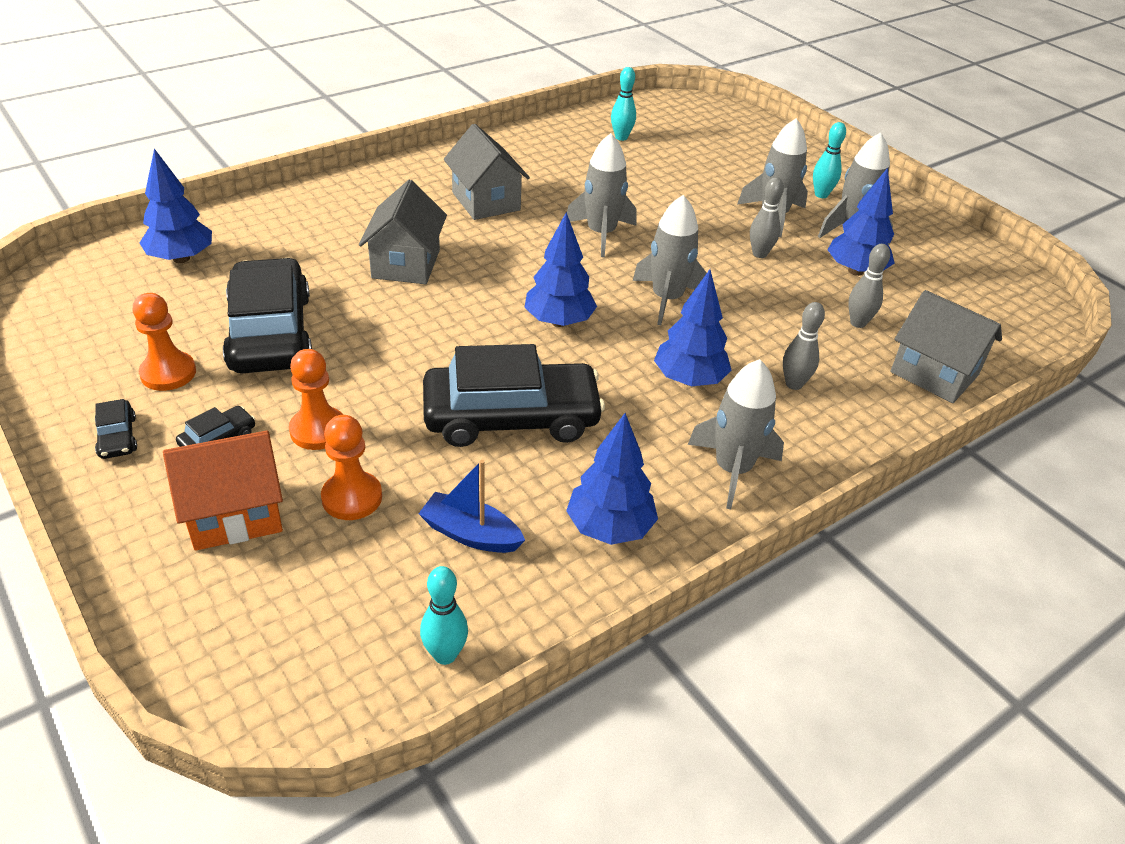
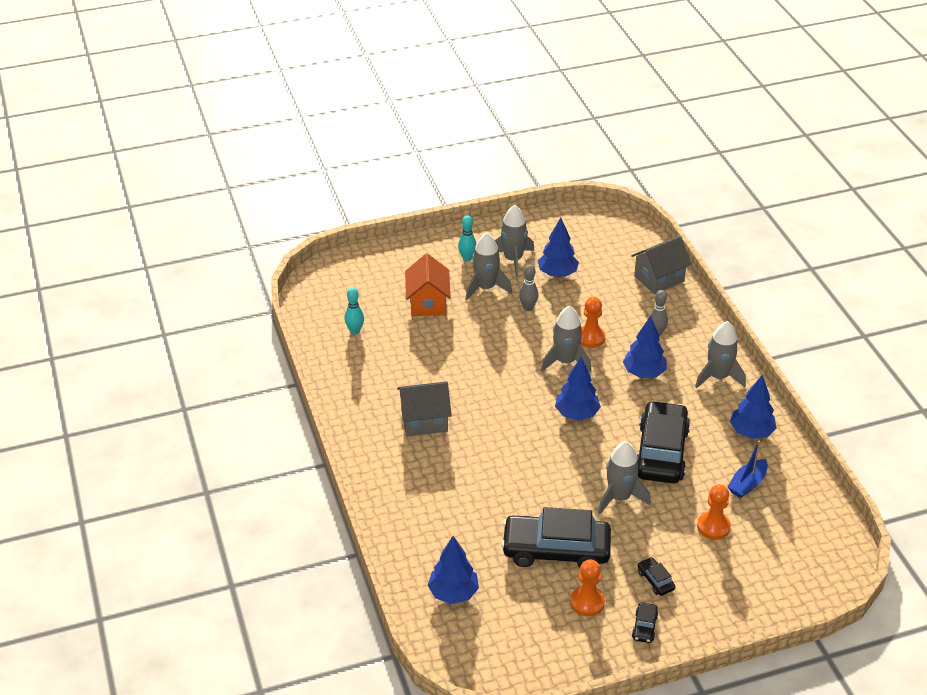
camera: 70 degrees left, 0 degrees up
black car [95,399,137,459] -> black car turned 105 degrees clockwise [632,602,659,643]
orange house [163,431,283,551] -> orange house moved to [405,254,451,316]
orange pawn [289,349,343,450] -> orange pawn moved to [580,297,606,348]
grey house [359,180,447,284] -> none
turquoise bowling pin [420,566,468,665] -> none
grey rocket [567,133,637,257] -> grey rocket moved to [598,441,651,515]
grey bowling pin [848,244,890,328] -> none

